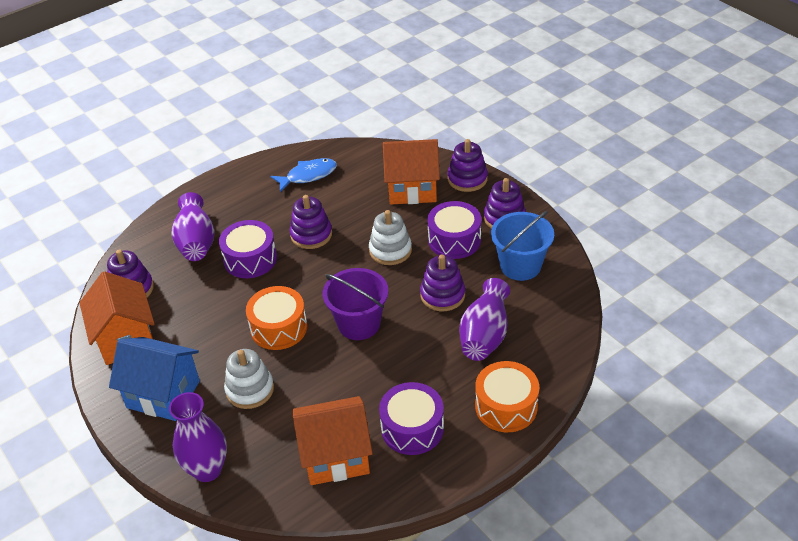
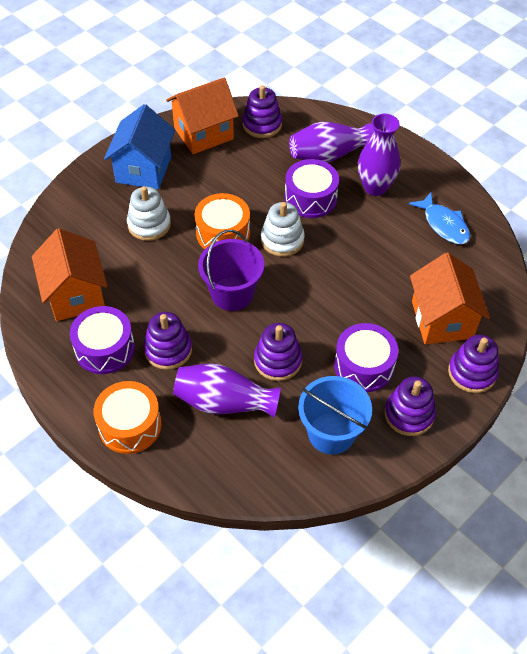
camera: 80 degrees right, 10 degrees up
purple vase [169,392,227,482] -> purple vase moved to [358,114,400,196]
purple stacking toy [290,195,332,249] -> purple stacking toy moved to [143,312,192,370]
white stacking toy [369,210,412,265] -> white stacking toy moved to [261,202,305,257]

